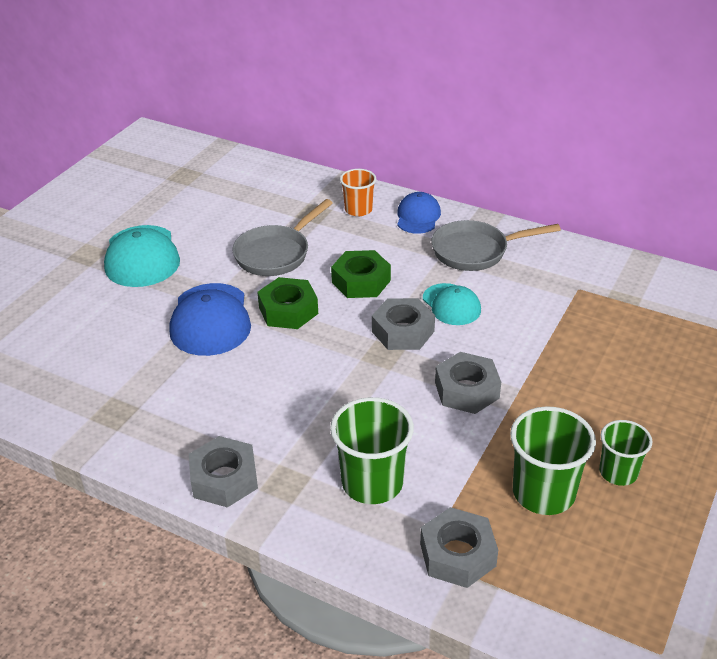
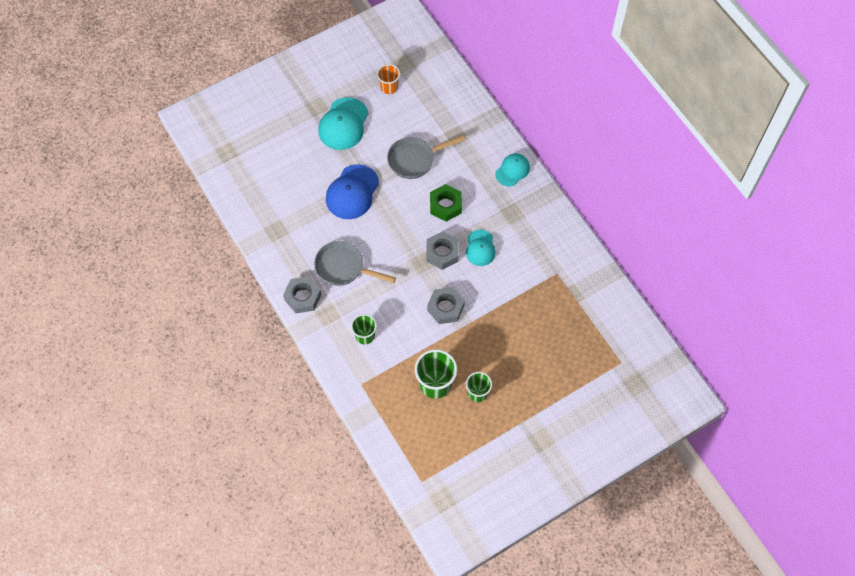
camera: 30 degrees right, 25 degrees up
green nut [257,277,318,329] -> none
green cup [330,397,414,504] -> green cup [351,314,377,345], size x0.62
orange cup [340,169,376,216] -> orange cup moved to [377,64,400,94]
blue cap [397,192,441,234] -> turquoise cap [495,153,530,186]
grey nut [420,507,498,588] -> none
grey pan [431,220,561,271] -> grey pan moved to [314,241,396,286]

